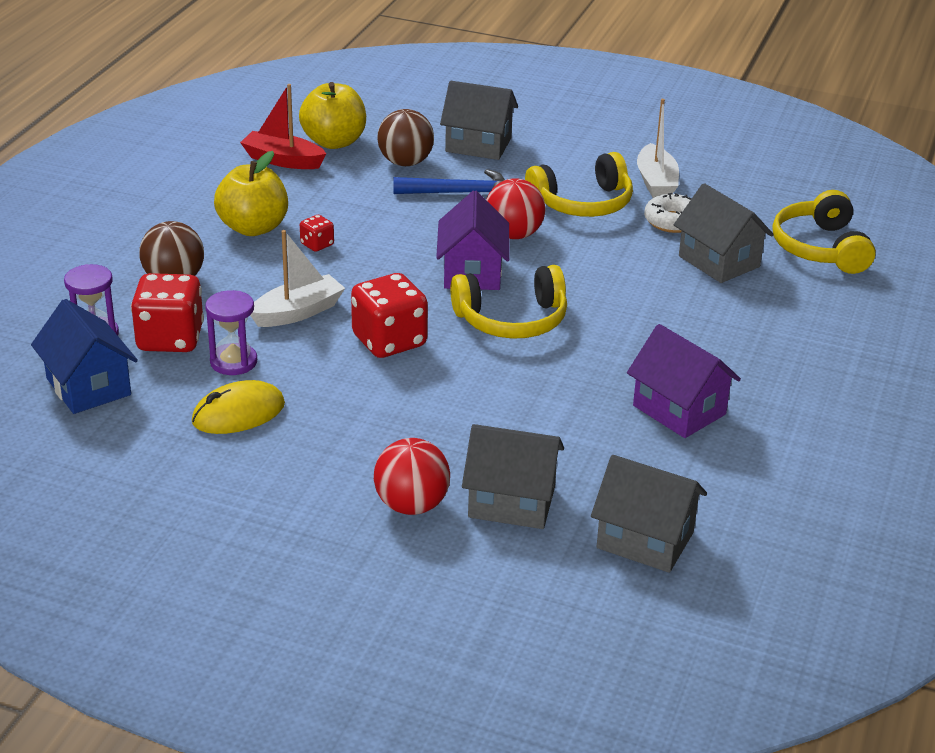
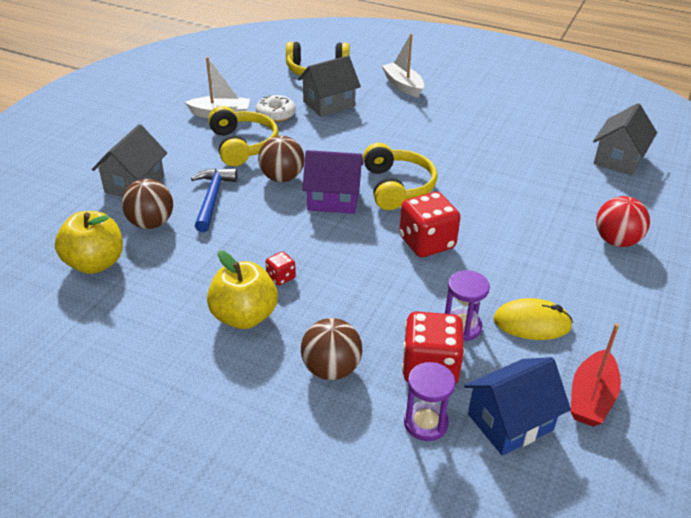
camera: 85 degrees left, 5 degrees up
yellow mouse [192,380,285,434] -> yellow mouse turned 60 degrees counterclockwise [493,298,573,340]
red boat [240,84,326,169] -> red boat moved to [570,323,621,427]
white boat [250,230,345,327] -> white boat moved to [382,33,424,98]
grey house [462,424,564,529] -> none
red ball [486,178,546,239] -> brown ball [258,136,305,182]
purple house [627,324,741,438] -> none

